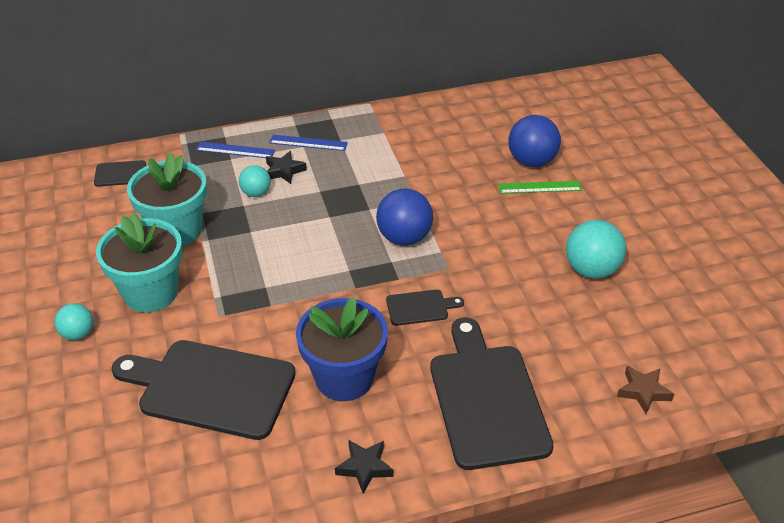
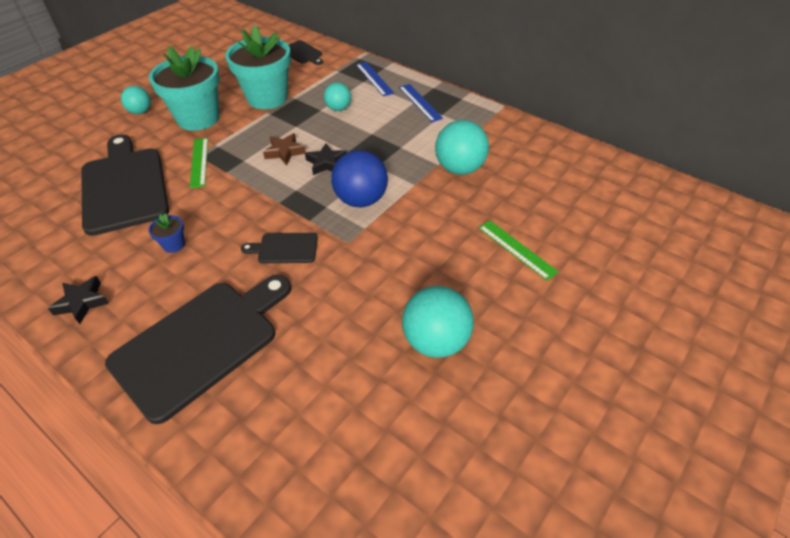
camera: 55 degrees right, 5 degrees up
black star [266,151,307,184] -> black star moved to [305,143,347,175]
blue flower pot [296,297,388,401] -> blue flower pot [149,213,185,253], size x0.41
black cutting board [386,290,464,326] -> black cutting board turned 135 degrees clockwise [241,233,318,263]
blue ball [508,115,561,167] -> none
brown star [617,366,674,414] -> brown star moved to [263,133,306,165]
none -> green ruler [190,138,208,188]
none -> turquoise ball [435,120,489,175]

